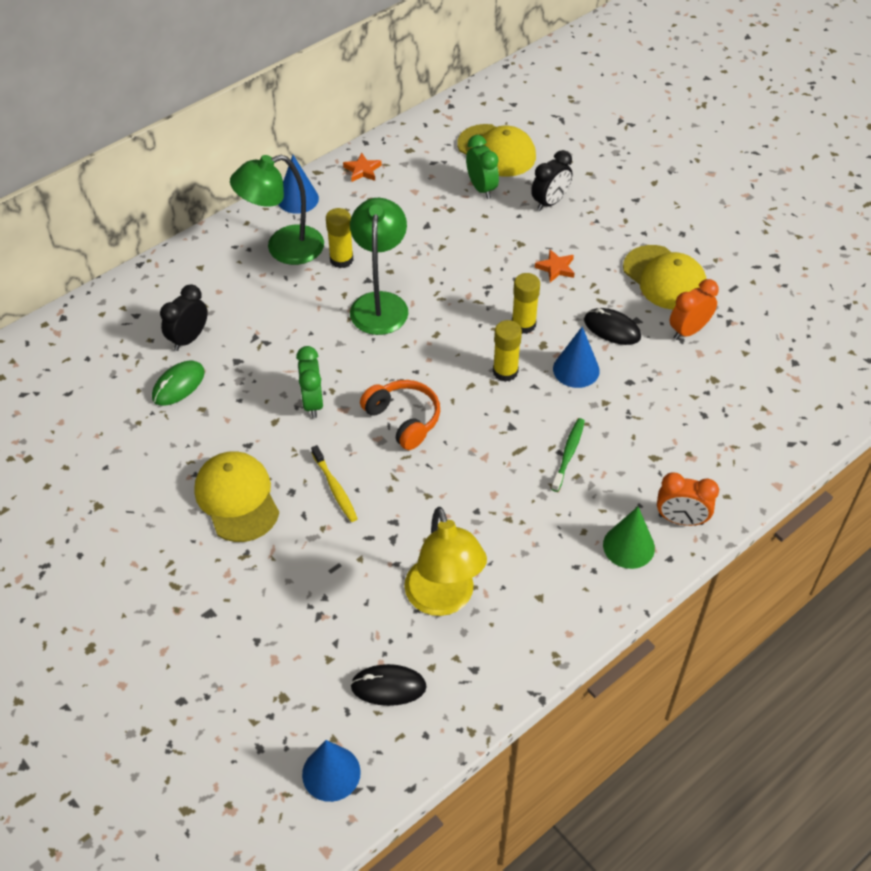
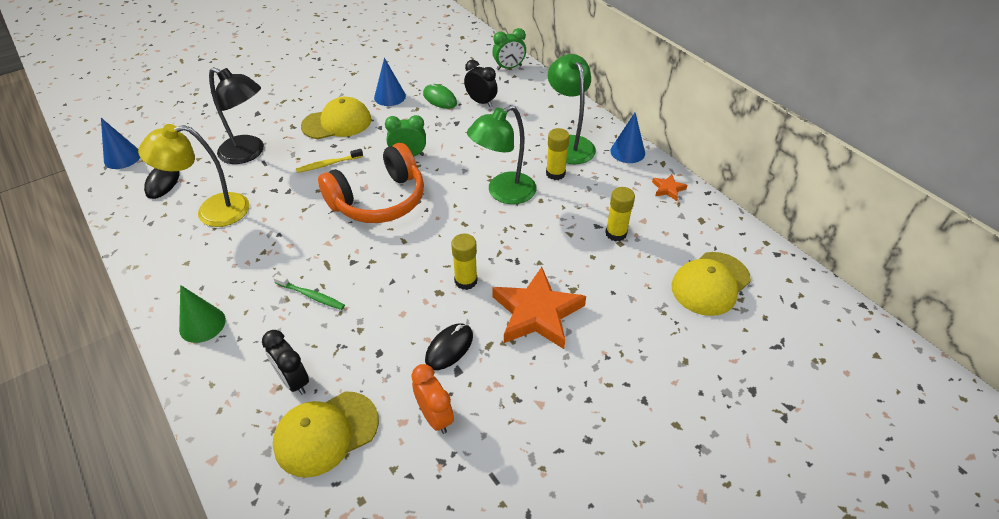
camera: 95 degrees right, 5 degrees down
green lamp [350,198,408,335] -> green lamp turned 135 degrees clockwise [467,105,537,204]
orange headphones [360,380,440,450] -> orange headphones [318,143,424,223], size x1.65
green clock [466,135,499,199] -> green clock moved to [492,28,526,70]
yellow glue stick [493,320,522,382] -> yellow glue stick moved to [605,187,635,241]
black clock [531,150,572,211] -> black clock moved to [262,330,309,395]
orange star [535,249,575,283] -> orange star [492,267,586,349], size x2.29
blue cone [553,327,600,388] -> blue cone moved to [374,58,406,106]
yellow cap [623,245,707,310] -> yellow cap moved to [273,391,379,478]
orange clock [657,473,719,526] -> none
none -> black lamp [209,67,264,164]

